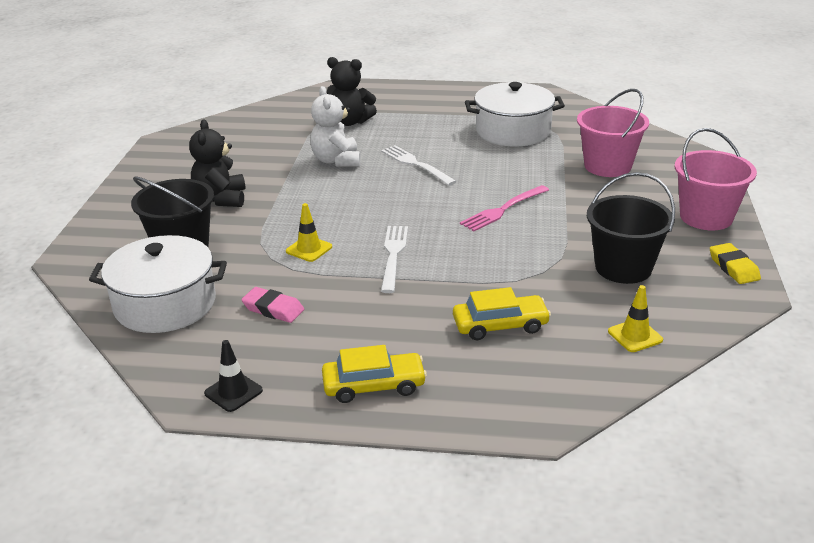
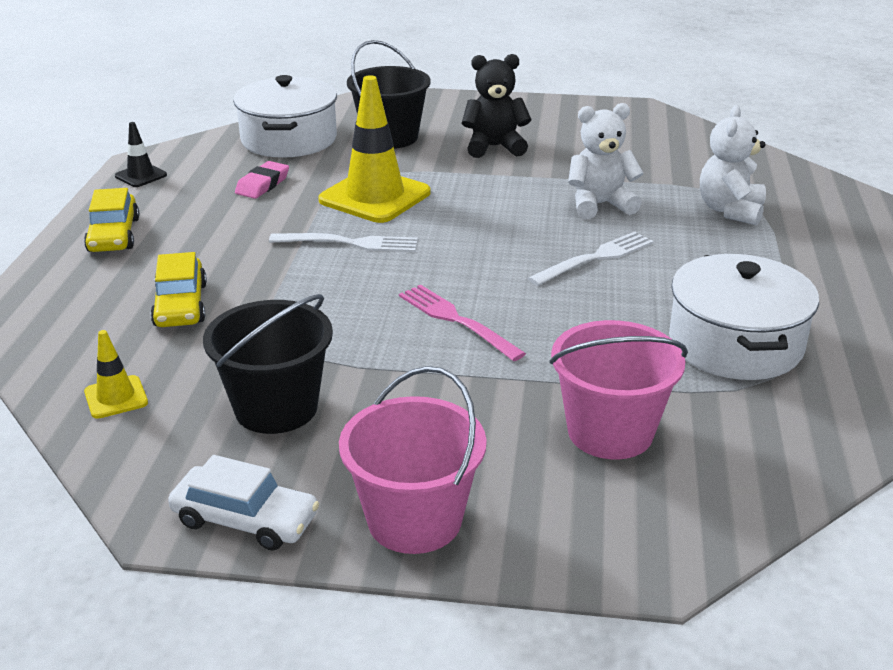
camera: 90 degrees right, 0 degrees up
yellow traffic cone [286,203,332,262] -> yellow traffic cone [318,75,430,223], size x2.11
black teddy bear [327,57,377,126] -> white teddy bear [700,105,766,225]
yellow eraser [710,243,761,284] -> white car [168,455,319,551]

